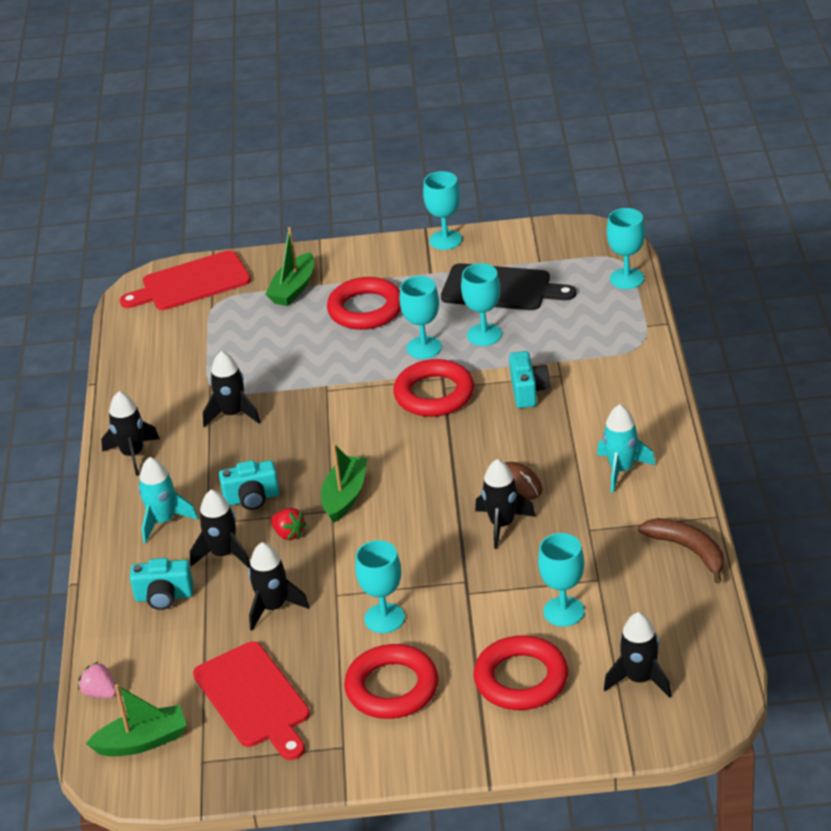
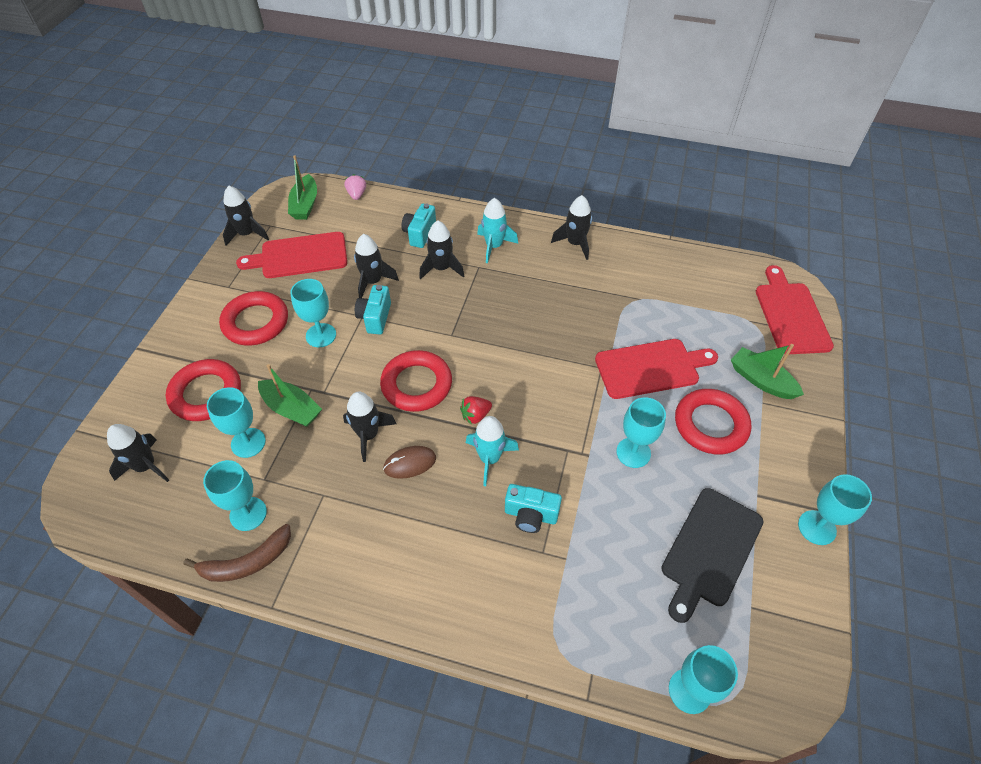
camera: 105 degrees right, 15 degrees up
pink strawberry [78,661,116,698] -> pink strawberry turned 60 degrees counterclockwise [345,174,366,200]
black rocket [203,351,261,427] -> black rocket moved to [223,186,269,246]
turquoise camera [219,460,280,510] -> turquoise camera moved to [355,285,391,334]
red strawberry [271,508,307,540] -> red strawberry moved to [460,396,492,425]
green boat [321,443,367,523] -> green boat moved to [258,364,322,427]
red ring [393,359,474,417] -> red ring moved to [380,350,452,412]
turquoise goblet [461,263,502,346] -> turquoise goblet moved to [203,460,267,531]
turquoise rocket [597,404,655,493] -> turquoise rocket moved to [466,416,519,486]
none -> red cutting board [595,339,718,399]

